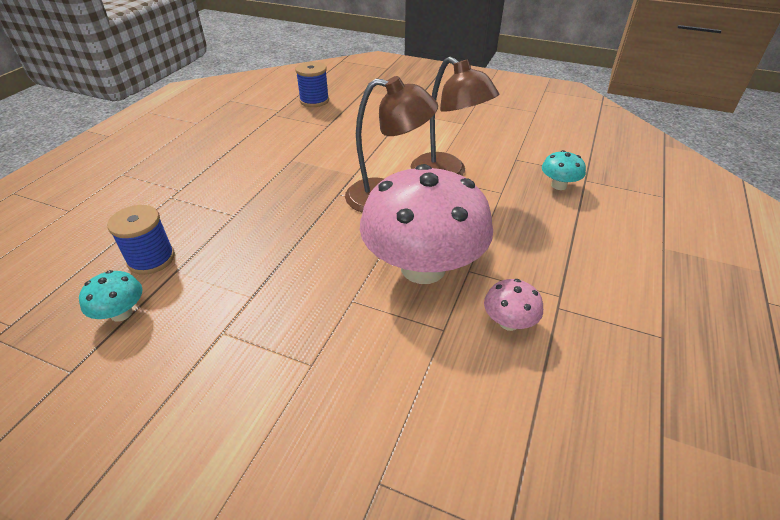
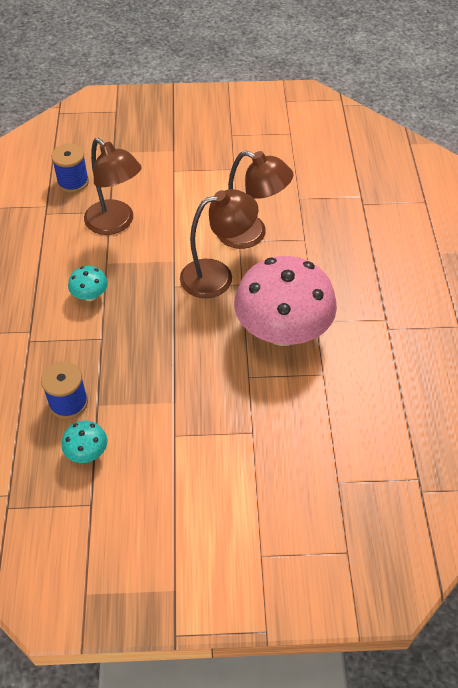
camera: 25 degrees left, 10 degrees up
pink mushroom [484,279,543,331] -> none
turquoise mushroom [542,150,586,190] -> turquoise mushroom moved to [68,266,108,301]
none -> brown lamp [84,138,142,235]

